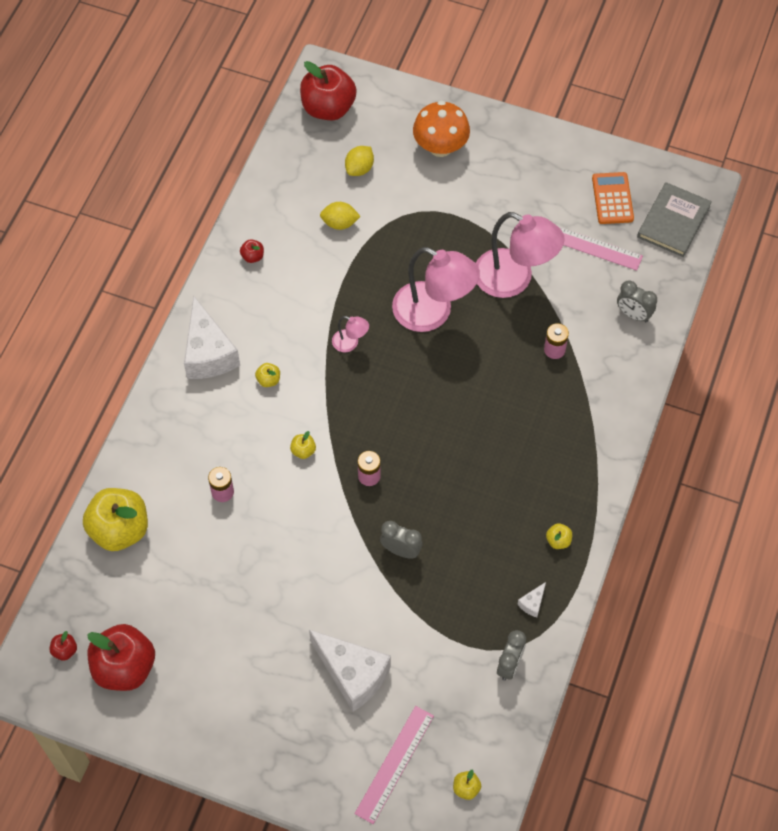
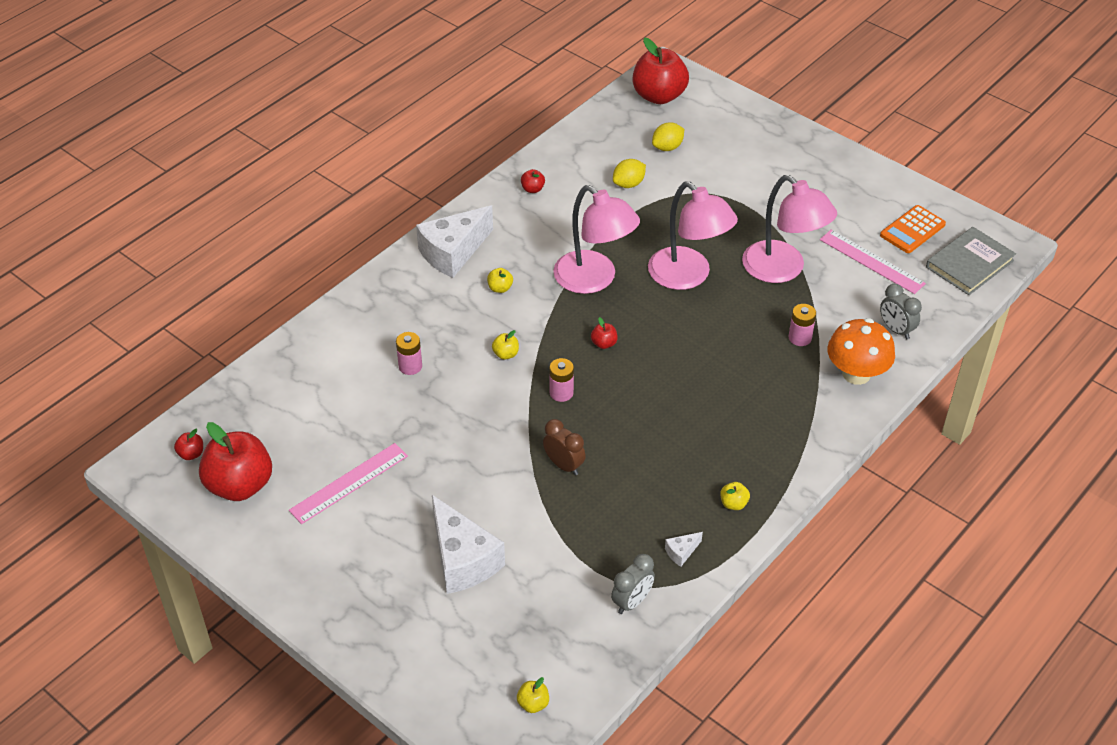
camera: 20 degrees right, 15 degrees down
yellow apple [83,488,148,551] -> none
white cheese [184,296,240,379] -> white cheese turned 45 degrees clockwise [416,205,493,278]
yellow lemon [320,202,361,230] -> yellow lemon turned 60 degrees counterclockwise [613,159,646,188]
pink lamp [332,316,369,352] -> pink lamp [553,185,640,294], size x2.24
pink ruler [355,706,434,824] -> pink ruler moved to [289,443,408,524]
grey clock [380,521,423,559] -> brown clock [543,419,586,475]
orange mushroom [413,101,470,157] -> orange mushroom moved to [827,318,895,385]
orange calculator [592,172,634,224] -> orange calculator turned 150 degrees counterclockwise [880,205,946,253]
none -> red apple [591,317,618,349]

